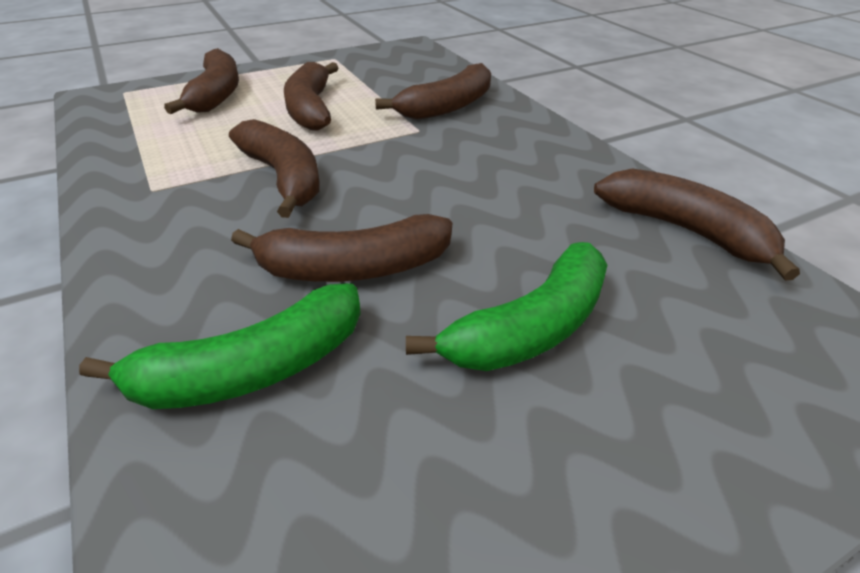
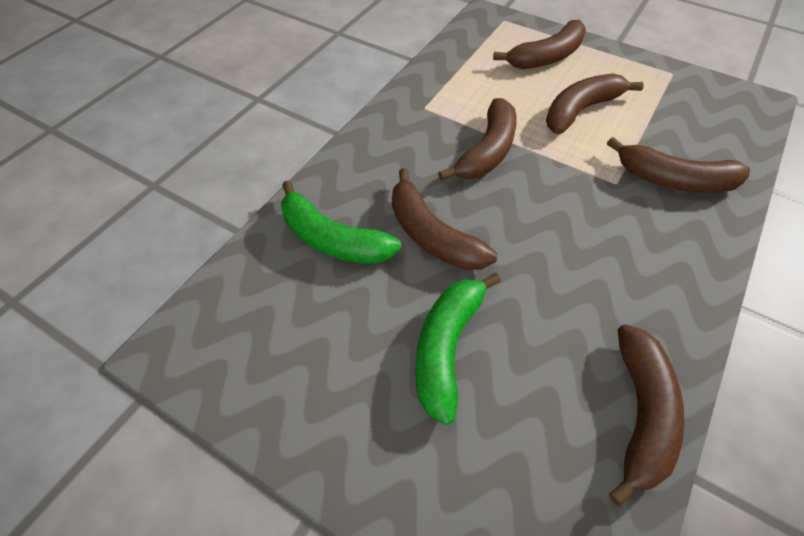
camera: 60 degrees right, 15 degrees up
green banana [406,242,607,371] -> green banana turned 90 degrees clockwise [415,273,501,425]

